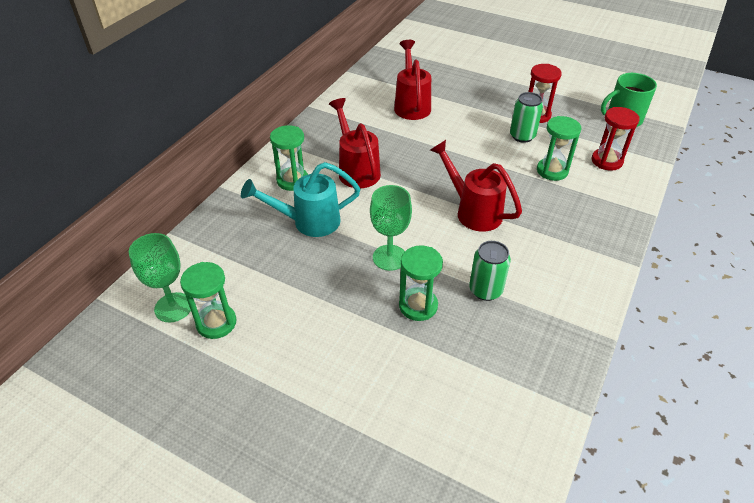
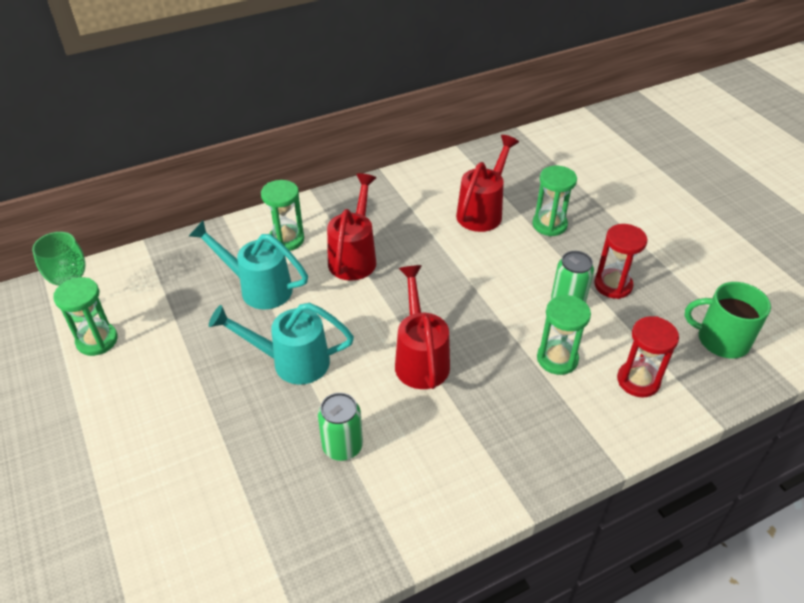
camera: 35 degrees right, 0 degrees up
green goblet [370,185,412,271] -> turquoise watering can [209,303,354,385]
green hourglass [399,245,443,321] -> green hourglass moved to [532,166,577,236]

